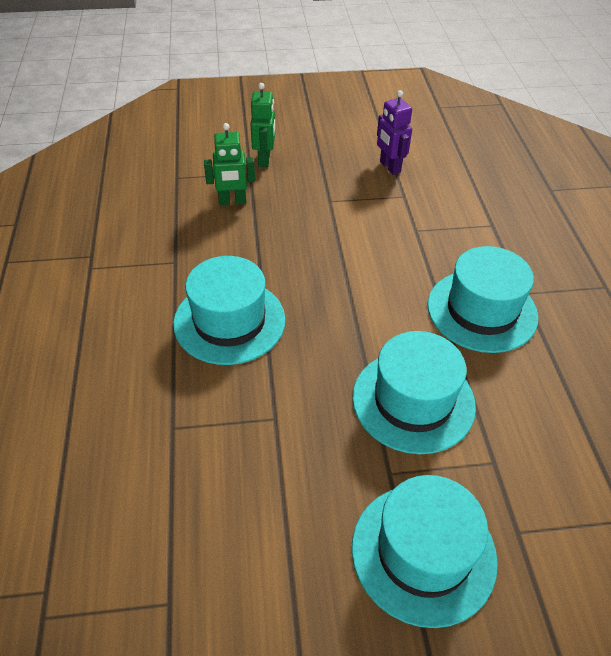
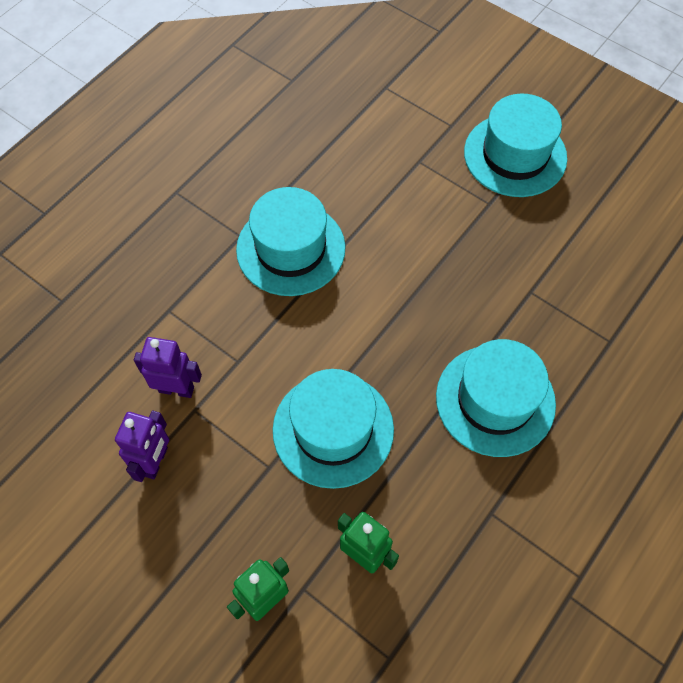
camera: 135 degrees left, 15 degrees up
turquoise hat [352,331,476,454] -> turquoise hat moved to [273,369,394,489]
none -> purple robot [134,337,202,398]

